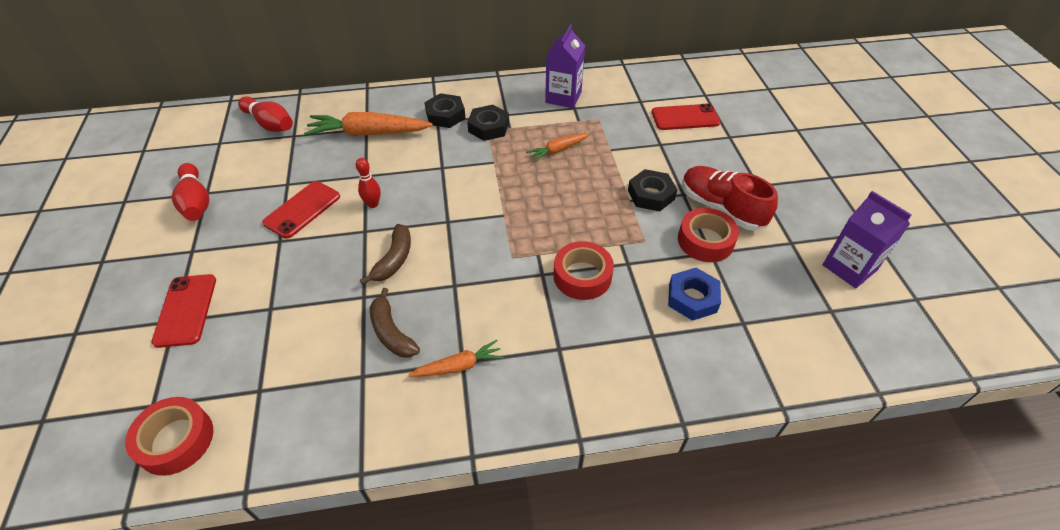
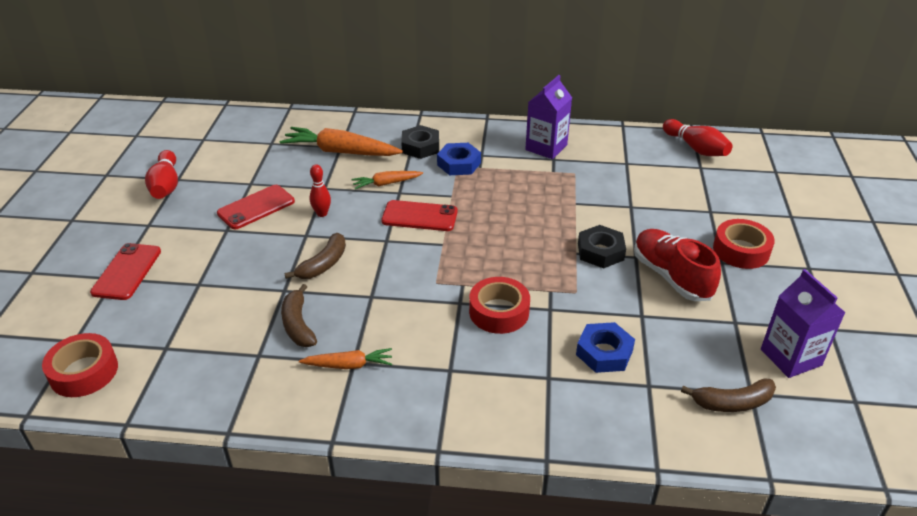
camera: 15 degrees right, 10 degrees down
red bowling pin [238,96,293,132] -> red bowling pin moved to [663,119,732,156]
black nut [467,105,509,141] -> blue nut [437,143,481,175]
orange carrot [526,133,590,162] -> orange carrot moved to [351,171,423,189]
red phone [652,104,721,130] -> red phone moved to [381,200,458,231]
red tape [678,208,739,262] -> red tape moved to [713,219,775,269]
none -> brown banana [681,378,776,412]

